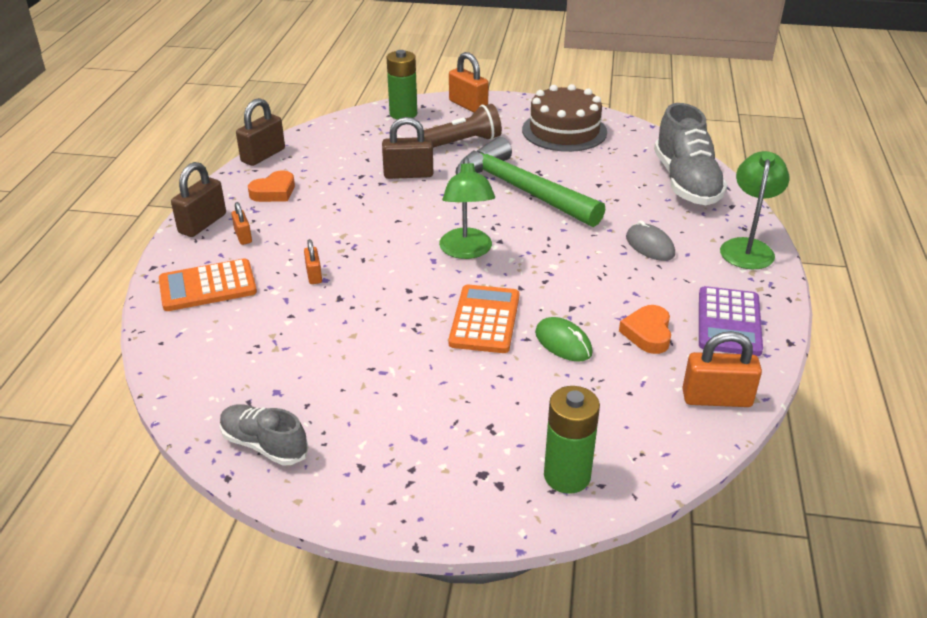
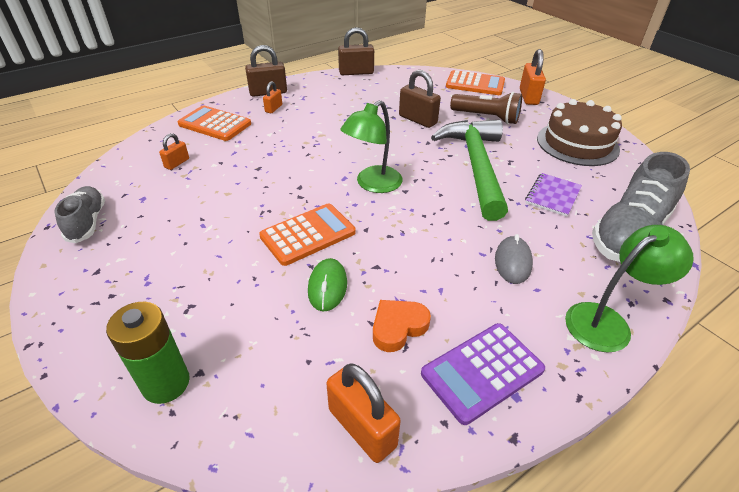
camera: 45 degrees right, 5 degrees up
orange heart [248,170,295,202] -> none
orange padlock [304,239,322,284] -> orange padlock moved to [159,133,189,170]
green battery [387,50,417,120] -> orange calculator [446,70,505,95]
none -> purple notebook [525,173,582,217]

